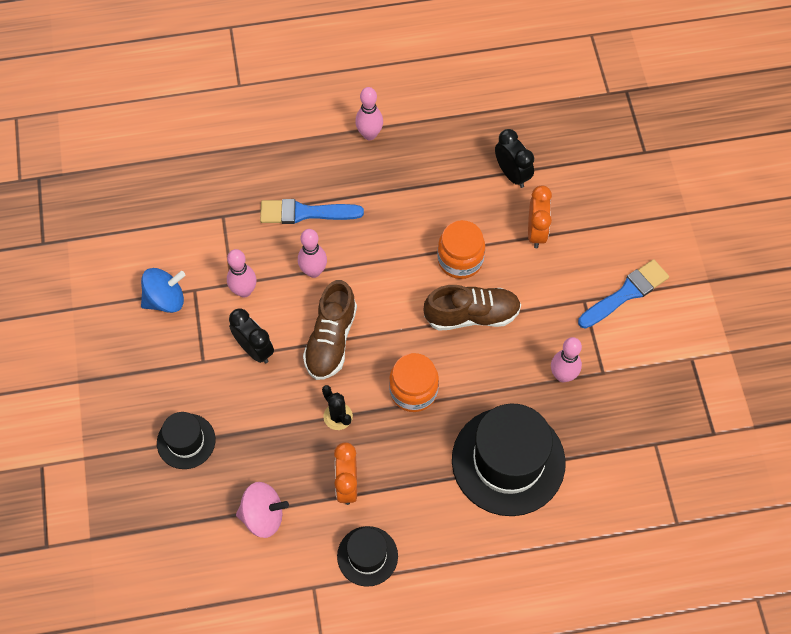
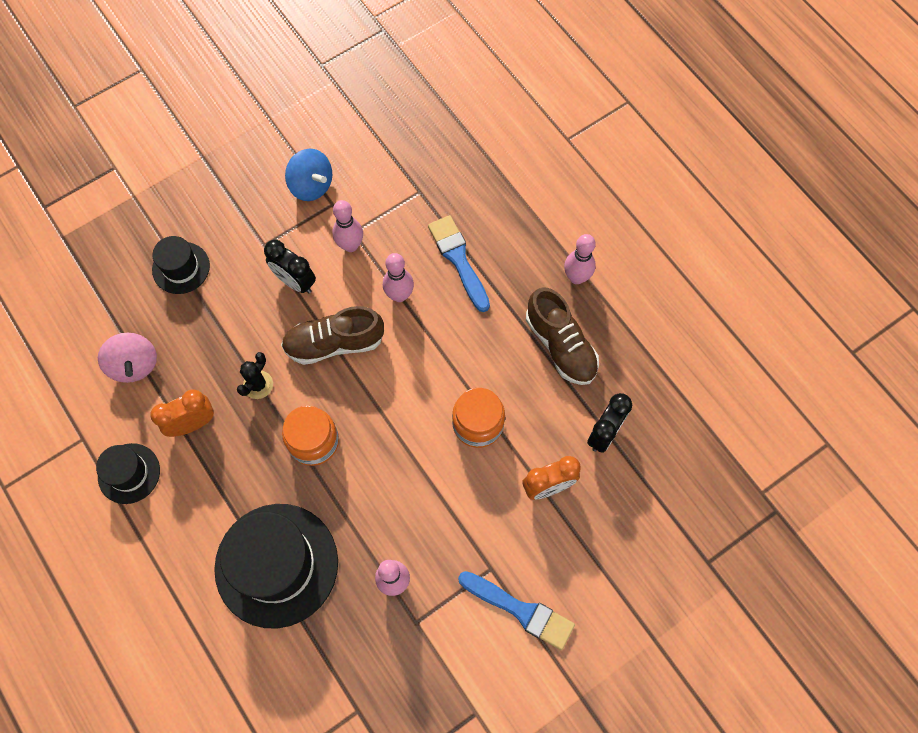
camera: 65 degrees right, 5 degrees up
black clock [229,308,274,363] -> black clock turned 105 degrees clockwise [264,240,316,293]
brown shoe [423,285,521,331] -> brown shoe moved to [526,287,599,385]

